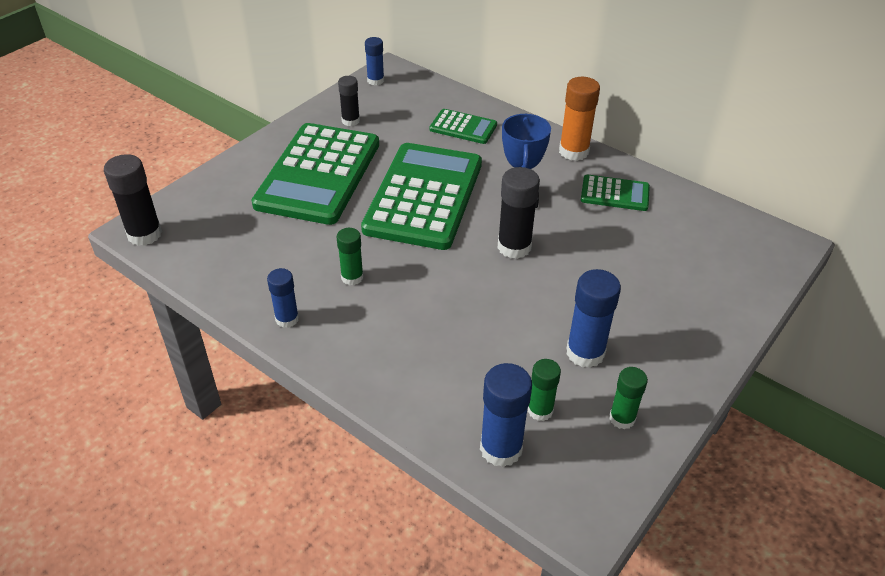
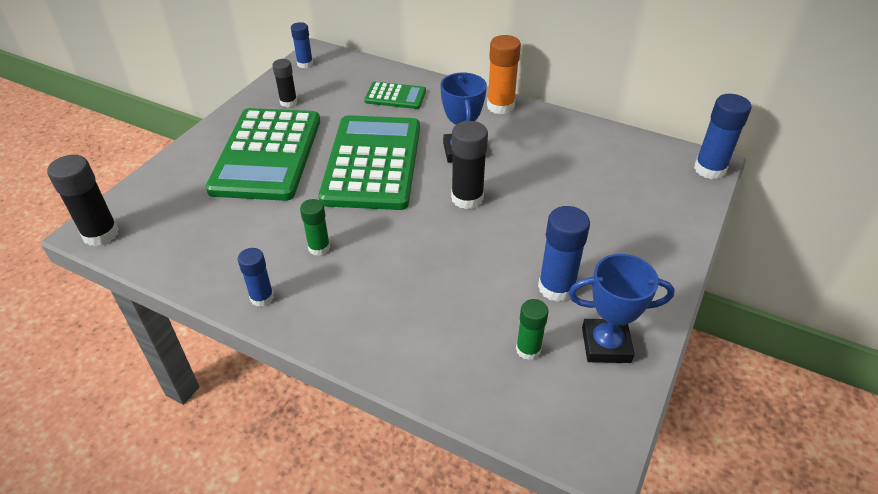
camera: 10 degrees left, 0 degrees up
blue glue stick [480,363,532,467] -> blue glue stick moved to [694,94,752,179]
green calculator [581,175,650,211] -> none
green glue stick [609,367,648,430] -> blue trophy [569,254,675,363]

